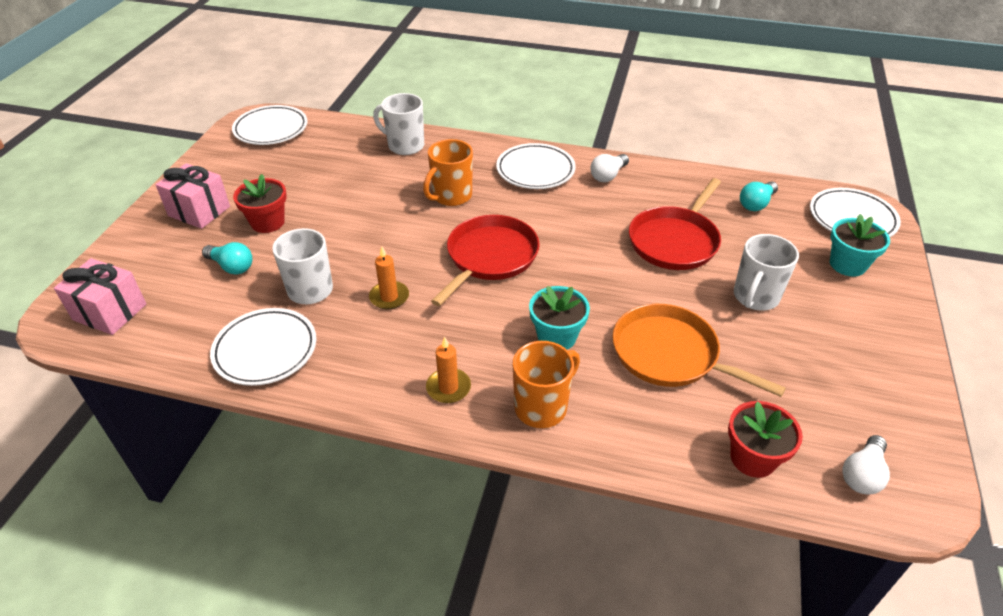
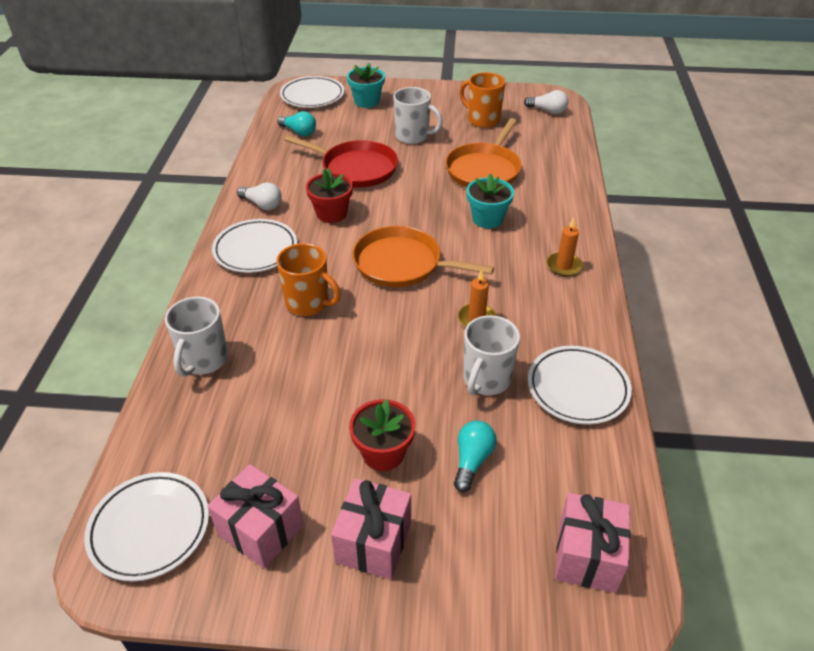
camera: 100 degrees left, 0 degrees up
red pan [431,215,540,306] -> orange pan [352,226,494,287]
orange mug [513,341,580,428] -> orange mug moved to [459,72,506,128]
red flower pot [728,401,803,478] -> red flower pot moved to [306,168,353,223]
none -> pink gift [207,464,304,569]

